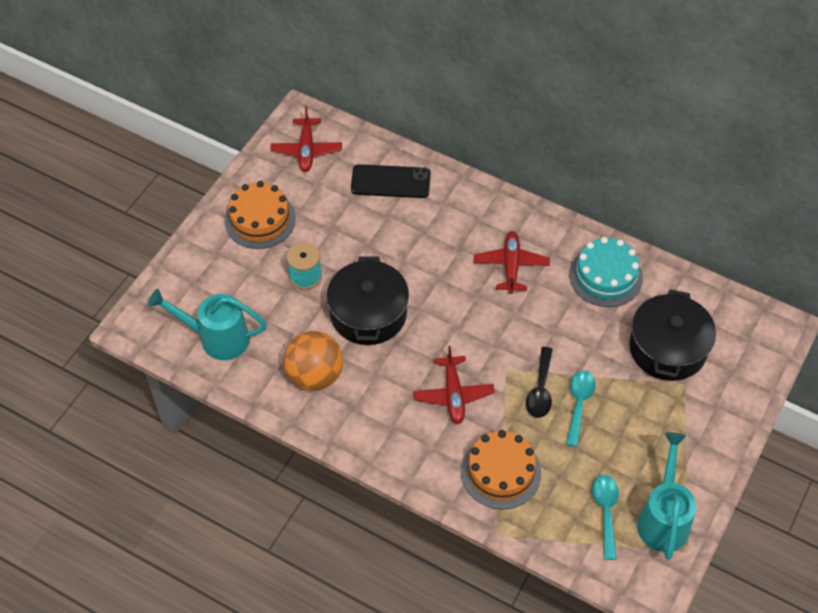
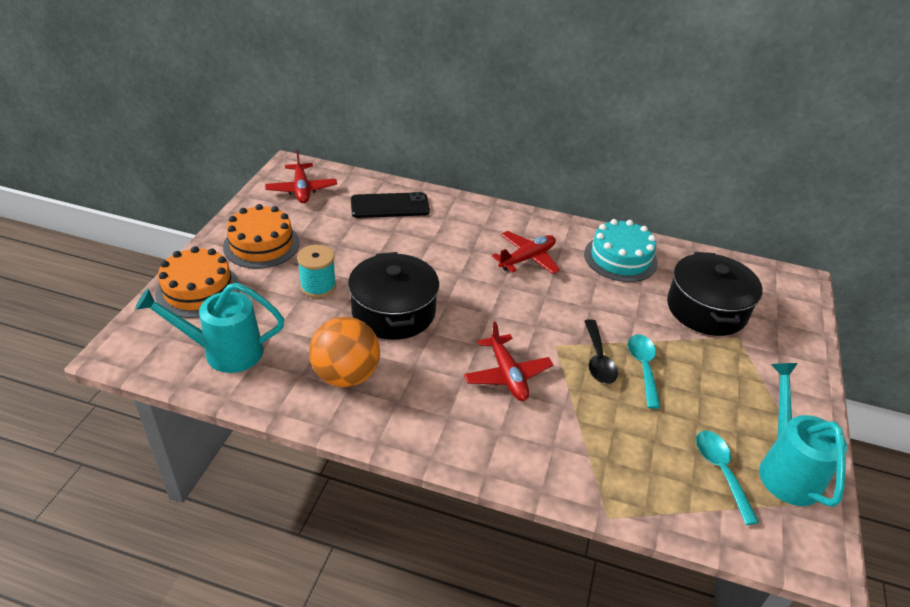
camera: 15 degrees left, 15 degrees down
orange cake [461,430,541,510] -> orange cake moved to [156,246,239,318]
red plane [474,231,550,294] -> red plane turned 60 degrees clockwise [492,231,560,274]

